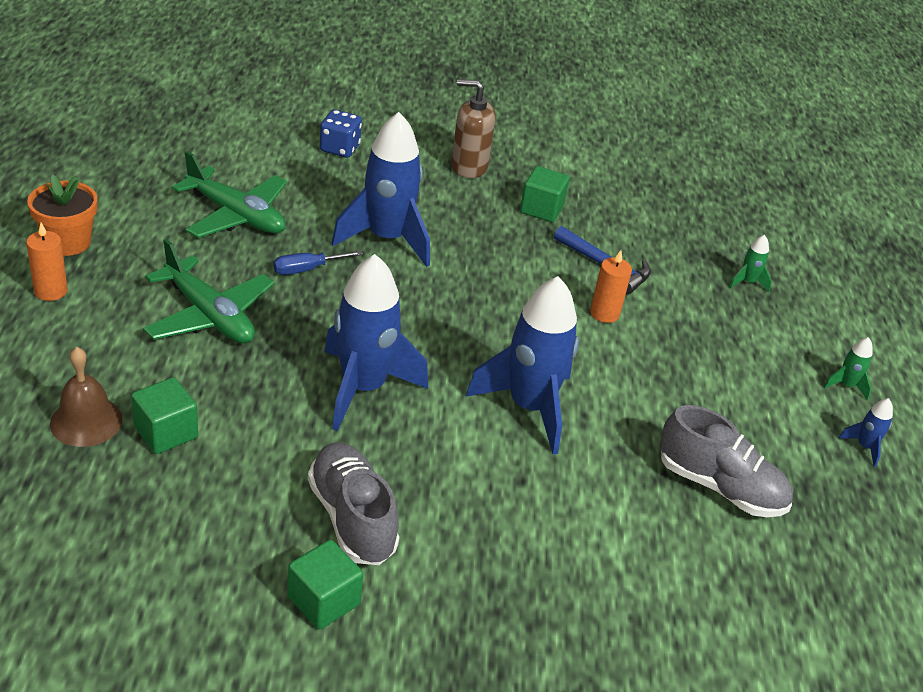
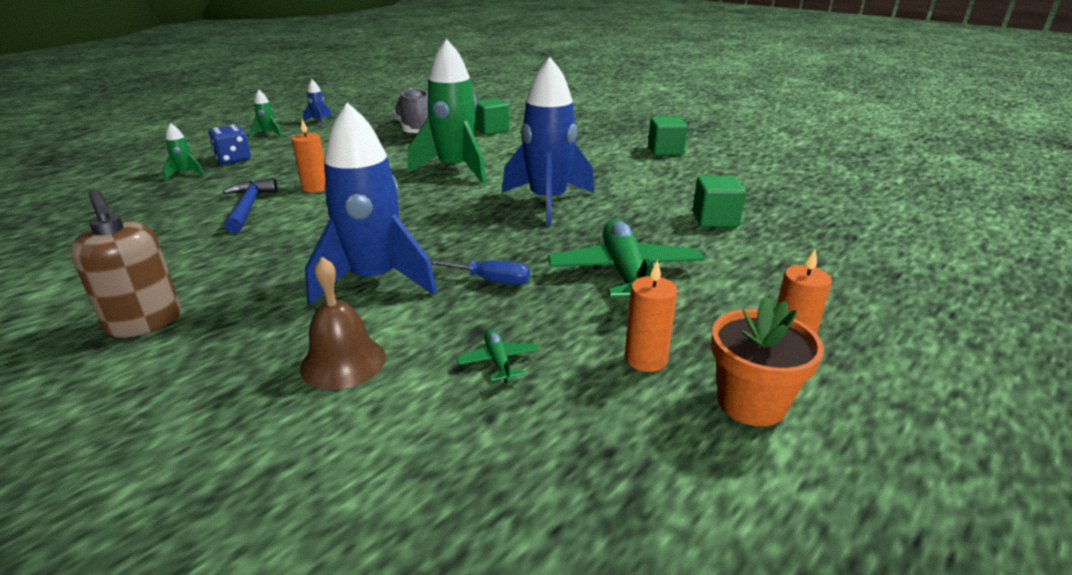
camera: 135 degrees left, 10 degrees down
brown bell [50,347,123,447] -> brown bell moved to [300,257,386,390]
green plane [172,151,287,238] -> green plane [456,329,539,383], size x0.43
grey shoe [308,443,399,565] -> none
blue dice [320,110,362,158] -> blue dice moved to [208,125,251,164]
blue rocket [466,276,579,455] -> green rocket [407,39,486,184]
green cube [520,166,570,222] -> green cube moved to [475,98,509,135]
none -> orange candle [625,259,677,372]

